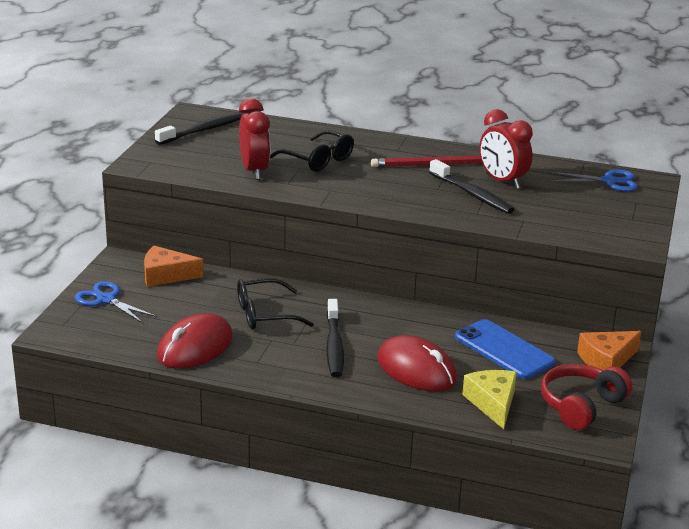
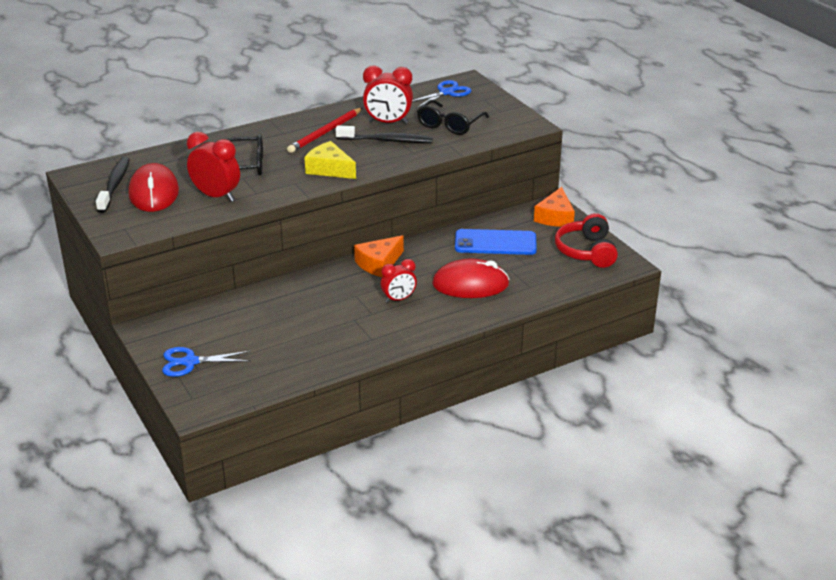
camera: 45 degrees left, 5 degrees up
orange cheese [144,246,204,287] -> orange cheese moved to [354,235,404,277]
red mouse [157,313,233,369] -> red mouse moved to [129,163,179,212]
black glasses [237,278,314,329] -> black glasses moved to [417,100,489,135]
black toothbrush [326,299,344,377] -> red clock [381,259,417,303]
yellow cheese [462,370,517,429] -> yellow cheese moved to [304,141,356,179]

